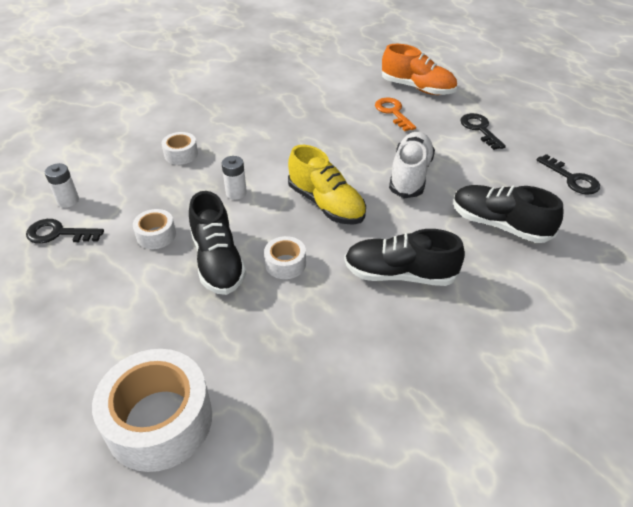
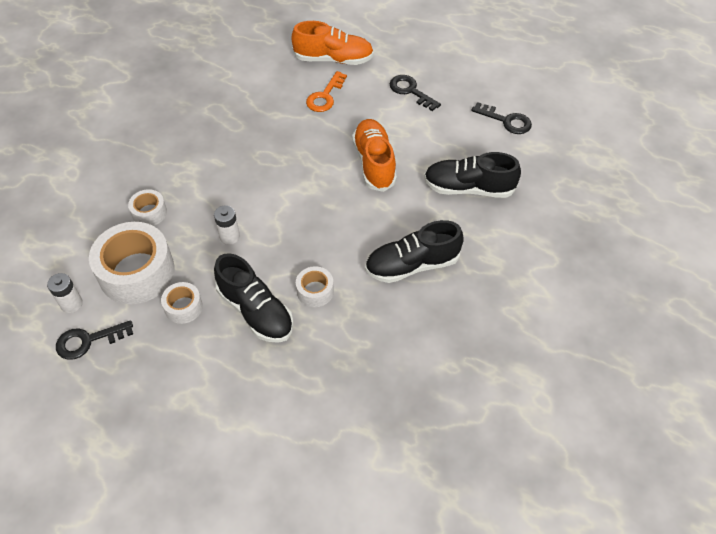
camera: 25 degrees left, 10 degrees up
white tape [92,349,212,472] -> white tape moved to [89,222,175,304]
yellow shoe [288,145,366,225] -> none
orange key [375,98,416,131] -> orange key turned 105 degrees counterclockwise [306,71,347,112]
white shoe [389,132,435,198] -> orange shoe [352,119,397,192]

